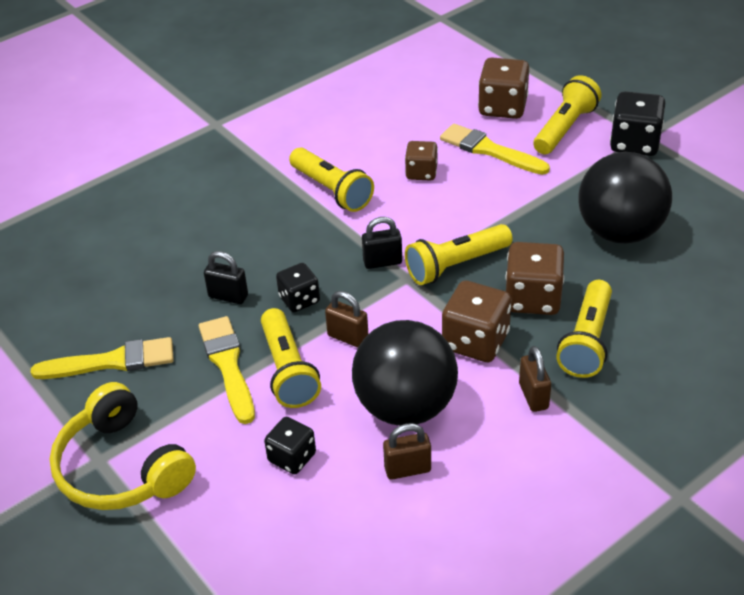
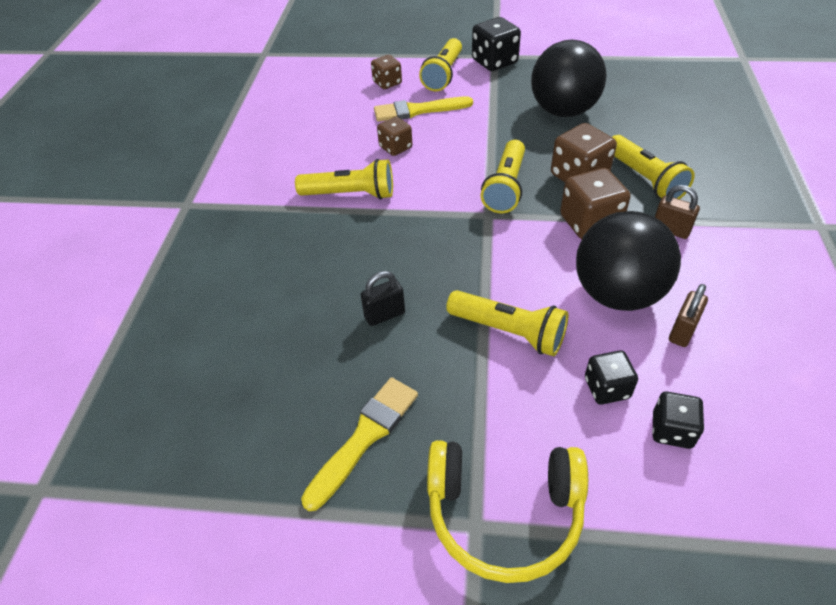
camera: 45 degrees left, 5 degrees up
yellow brush [199,316,255,424] -> none
black dice [276,263,320,312] -> black dice moved to [652,391,704,449]
brown padlock [325,291,368,348] -> none
black padlock [362,217,402,269] -> none
brown dice [478,57,529,119] -> brown dice [371,55,402,89], size x0.63
yellow flashlight [533,75,602,154] -> yellow flashlight turned 150 degrees counterclockwise [419,38,462,91]

